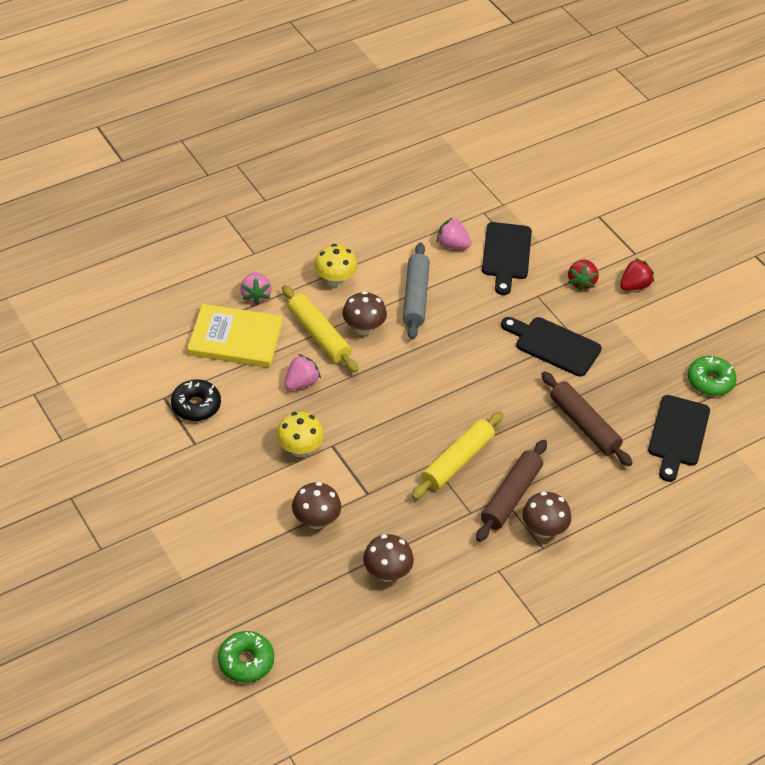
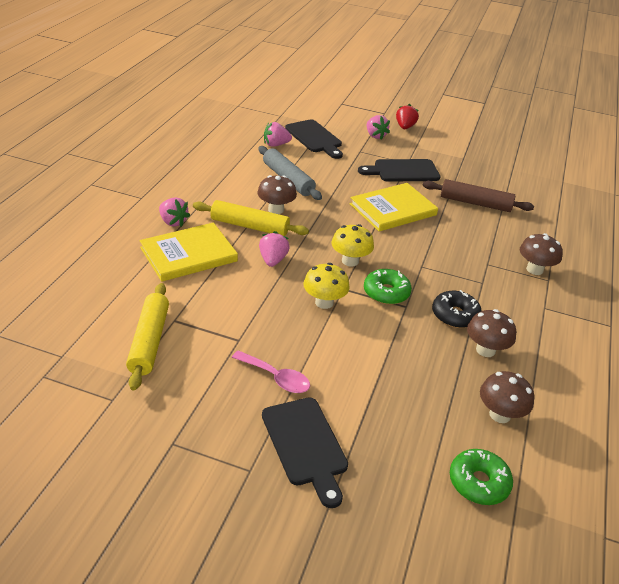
camera: 40 degrees left, 10 degrees down
black donut [171,379,221,421] -> black donut moved to [432,290,482,328]
brown mushroom [292,482,341,529] -> brown mushroom moved to [480,371,534,423]
yellow mushroom [314,244,357,287] -> yellow mushroom moved to [331,224,374,267]
yellow rolling pin [412,411,503,499] -> yellow rolling pin moved to [126,283,169,391]
brown rolling pin [476,440,547,542] -> none
red strawberry [568,259,599,291] -> pink strawberry [367,115,390,139]
black cutting board [648,395,710,482] -> black cutting board moved to [262,397,348,508]
green donut [688,356,737,396] -> green donut moved to [364,269,412,305]
none -> pink spoon [232,350,310,393]
none -> yellow book [350,183,438,232]

